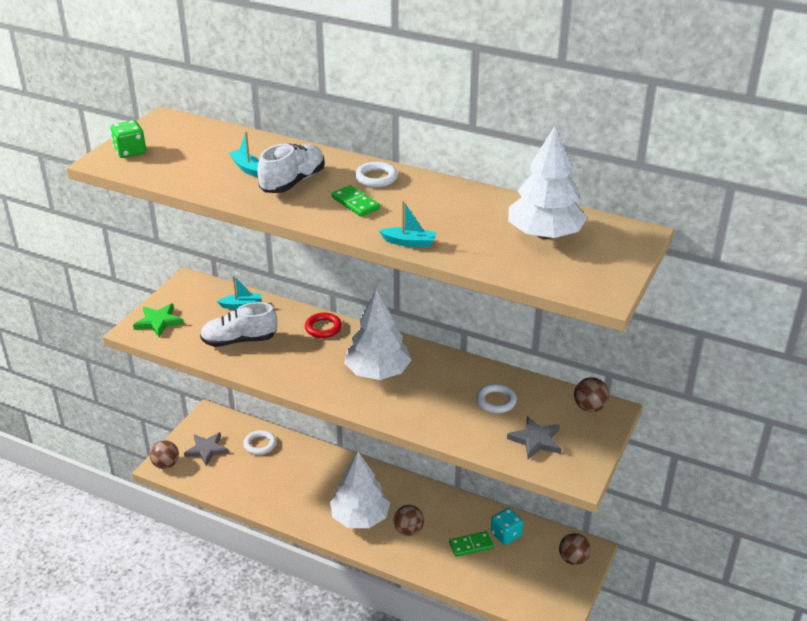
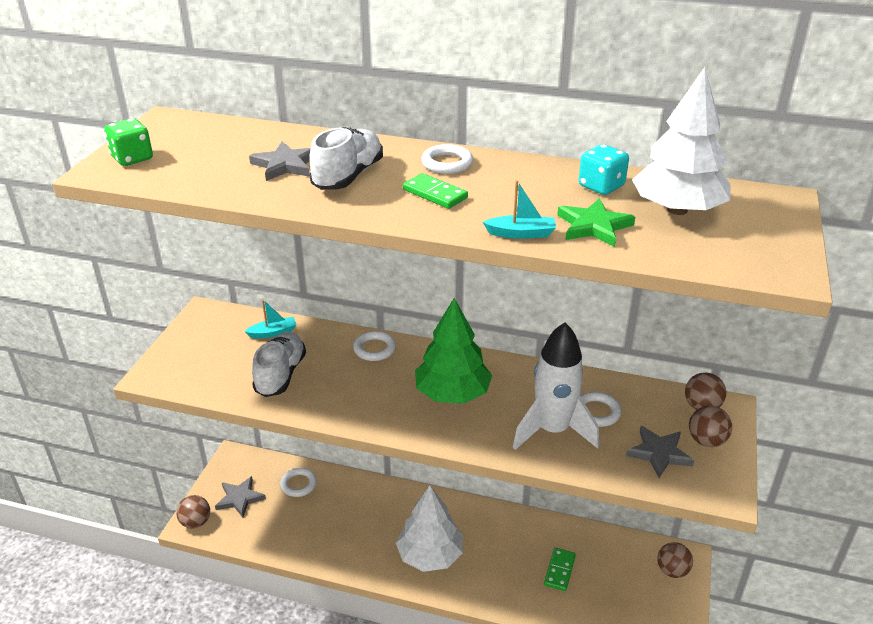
camera: 10 degrees left, 0 degrees up
green star [133,303,184,337] -> green star moved to [557,198,635,247]
white shoe [200,302,277,347] -> white shoe turned 120 degrees clockwise [252,332,306,397]
turquoise boat [229,132,259,177] -> grey star [249,142,311,181]
red ring [305,313,342,338] -> white ring [353,331,396,361]
white tree [344,289,411,380] -> green tree [415,298,492,404]
brown ball [394,505,424,536] -> brown ball moved to [689,405,732,447]
green domino [449,531,494,557] -> green domino turned 45 degrees counterclockwise [544,548,576,591]
turquoise dice [491,508,523,545] -> turquoise dice moved to [579,144,629,195]
none -> white rocket [513,323,599,450]

